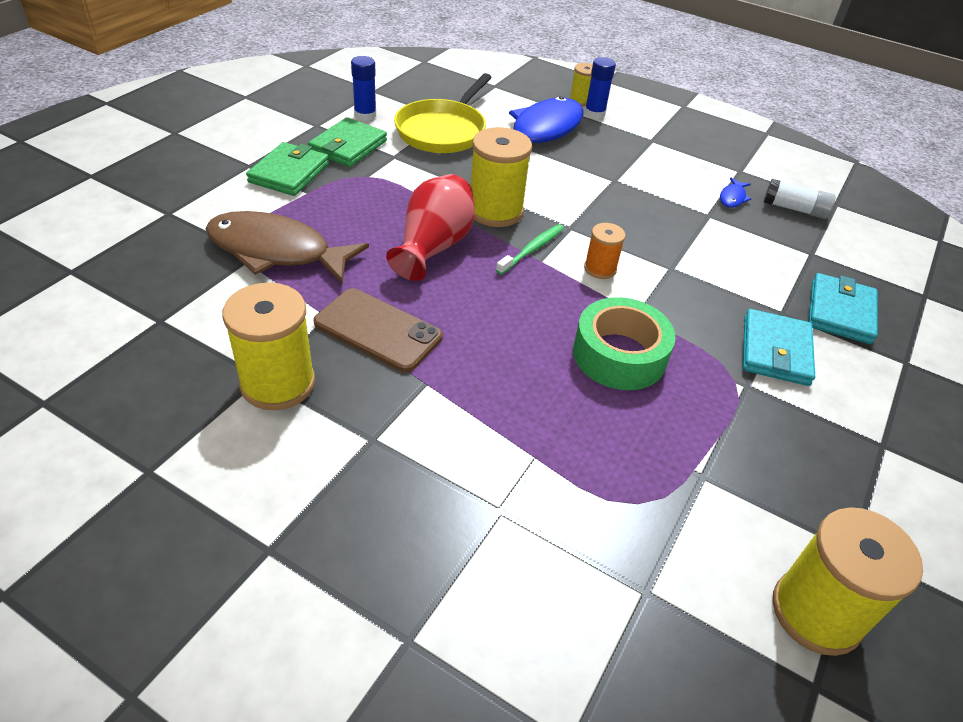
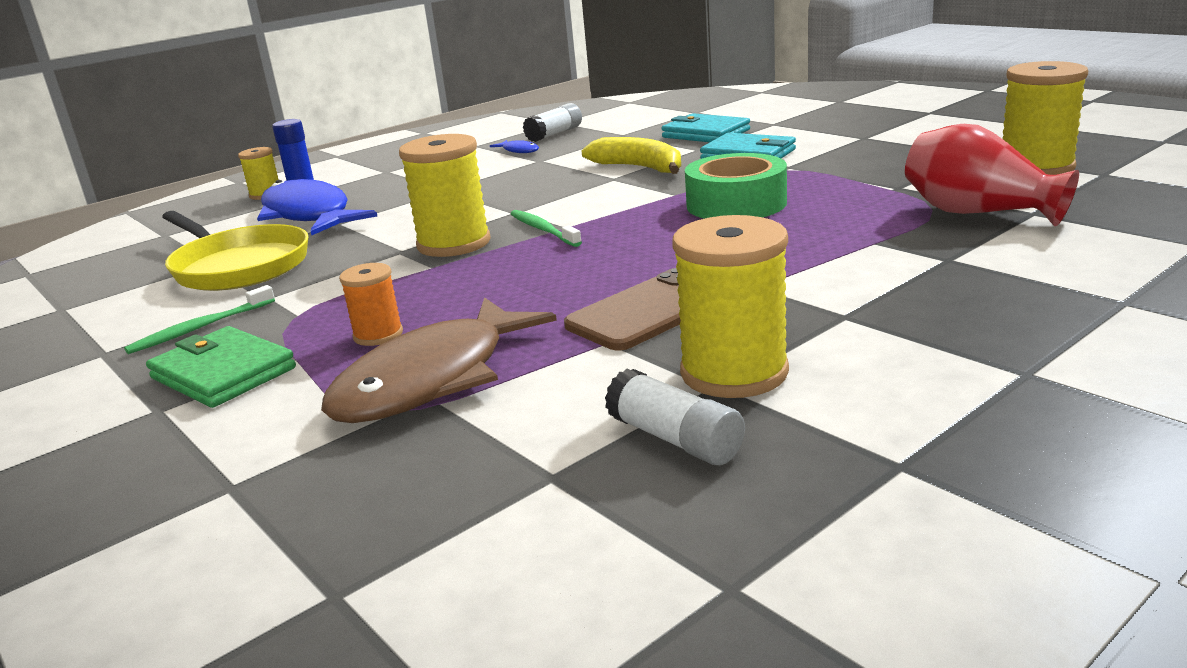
camera: 65 degrees left, 20 degrees down
green wallet [308,117,387,167] -> green toothbrush [124,285,275,354]
blue glue stick [351,56,376,121] -> none
red vase [386,174,475,281] -> red vase moved to [905,124,1079,226]
orange spool [584,223,626,279] -> orange spool moved to [339,263,403,346]
none -> yellow banana [582,137,681,174]
none -> white glue stick [605,369,745,465]

